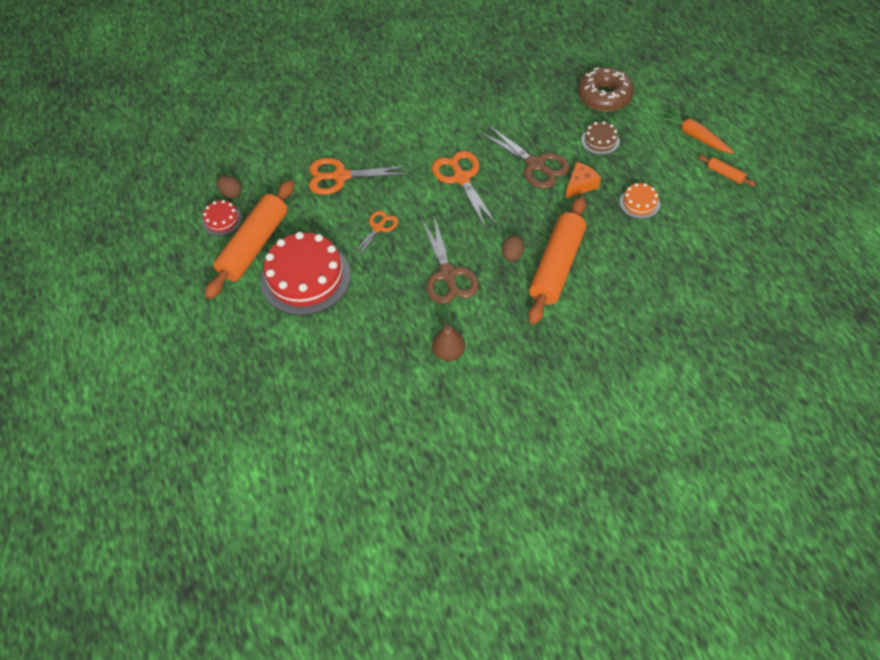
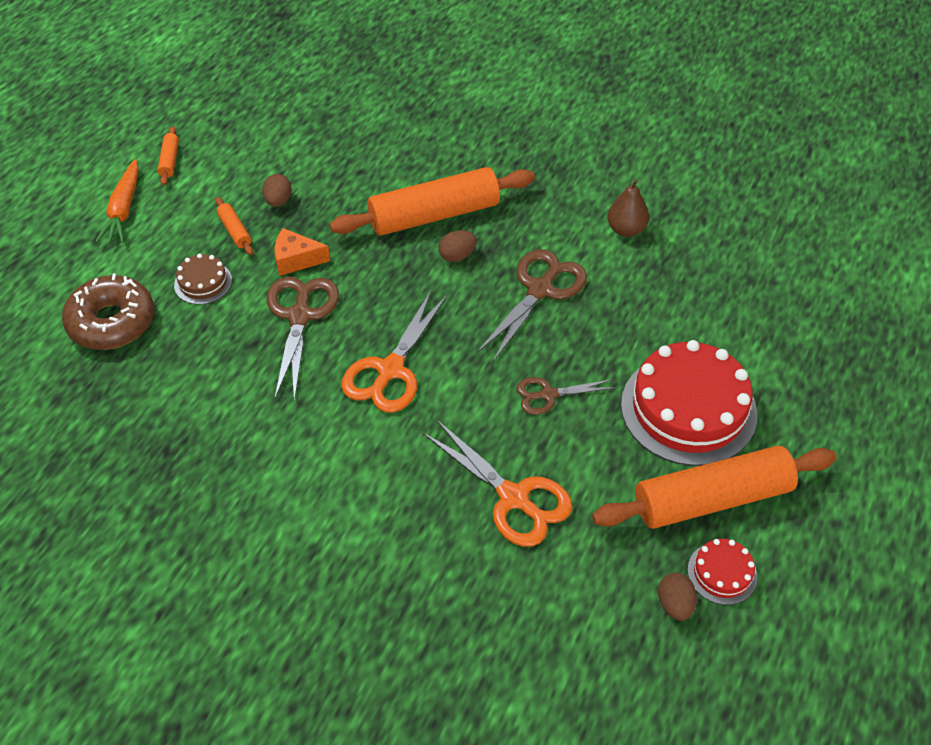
camera: 135 degrees left, 5 degrees down
orange scissors [352,210,398,259] -> brown scissors [516,377,614,415]
orange cake [620,183,660,219] -> brown egg [262,174,292,207]
none -> orange rolling pin [215,197,253,255]

